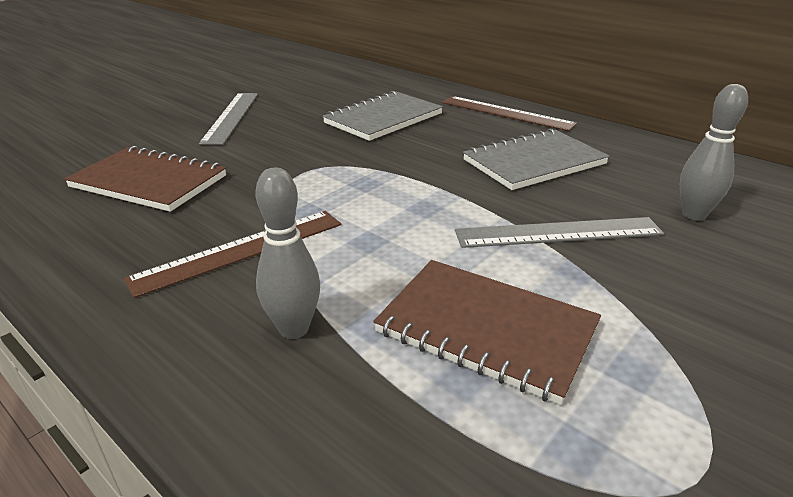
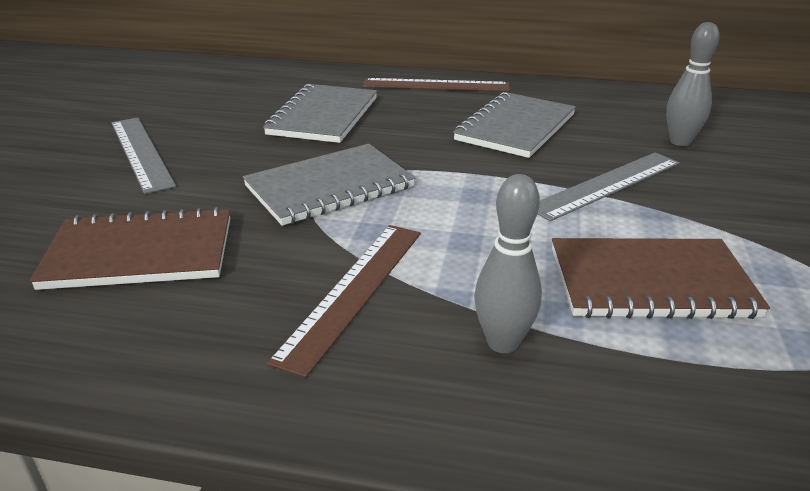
camera: 30 degrees left, 0 degrees up
none -> grey notebook [243,144,415,226]

